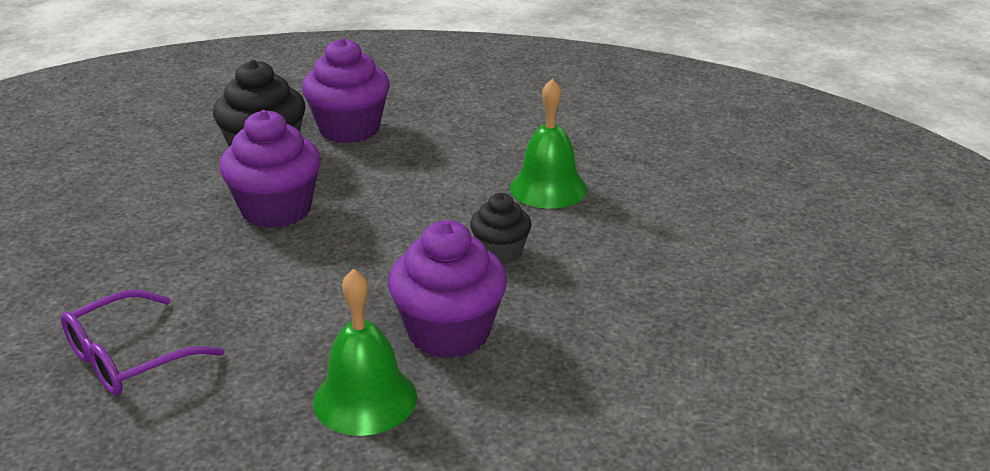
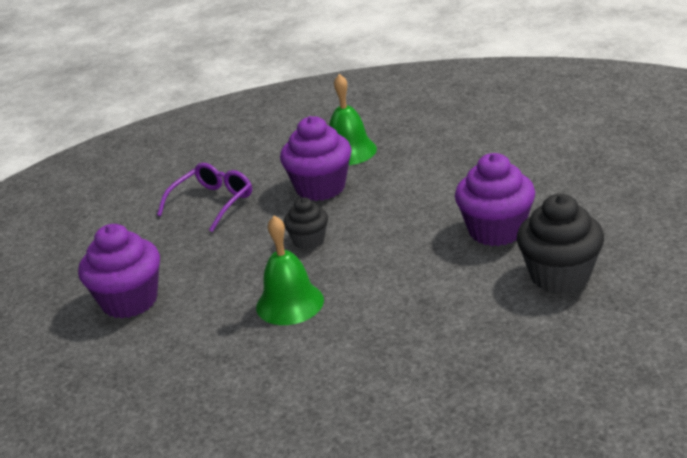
camera: 170 degrees right, 0 degrees up
purple glasses [61,290,224,396] -> purple glasses moved to [157,163,252,232]
purple cupcake [302,38,390,143] -> purple cupcake moved to [78,224,160,319]

